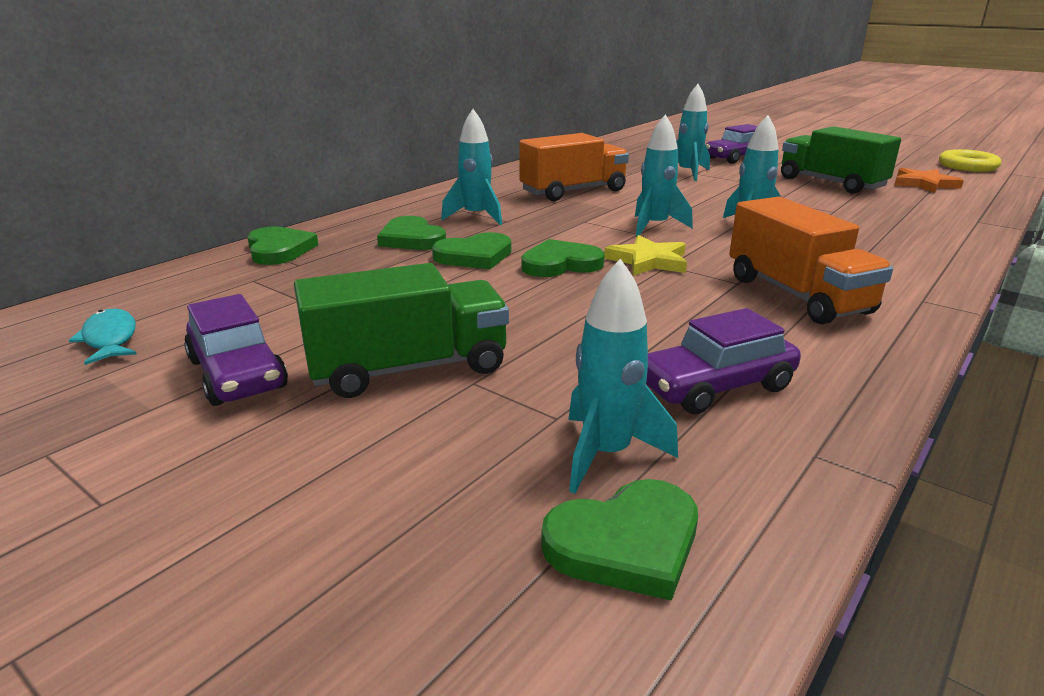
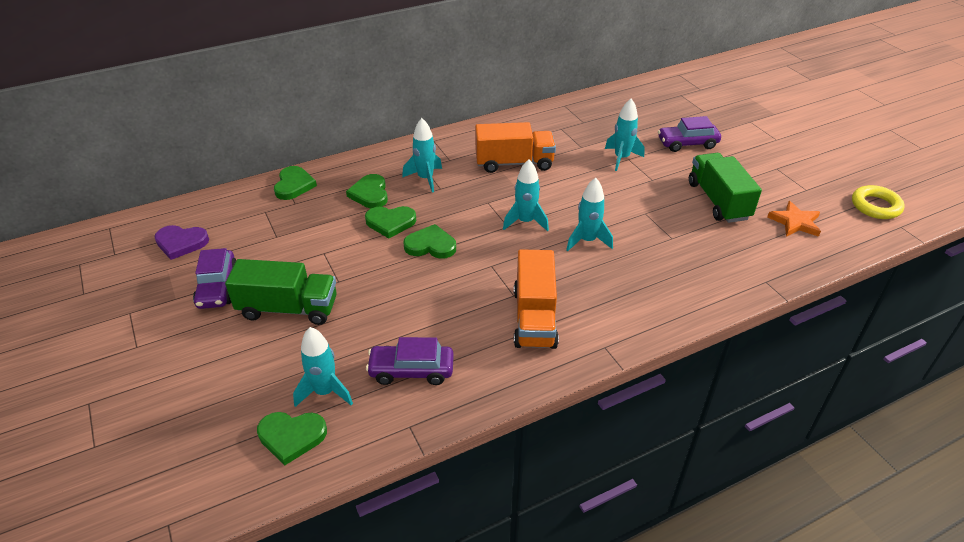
camera: 25 degrees right, 15 degrees up
turquoise fish [69,309,137,365] -> purple heart [154,225,209,260]
yellow star [604,235,687,276] -> none

